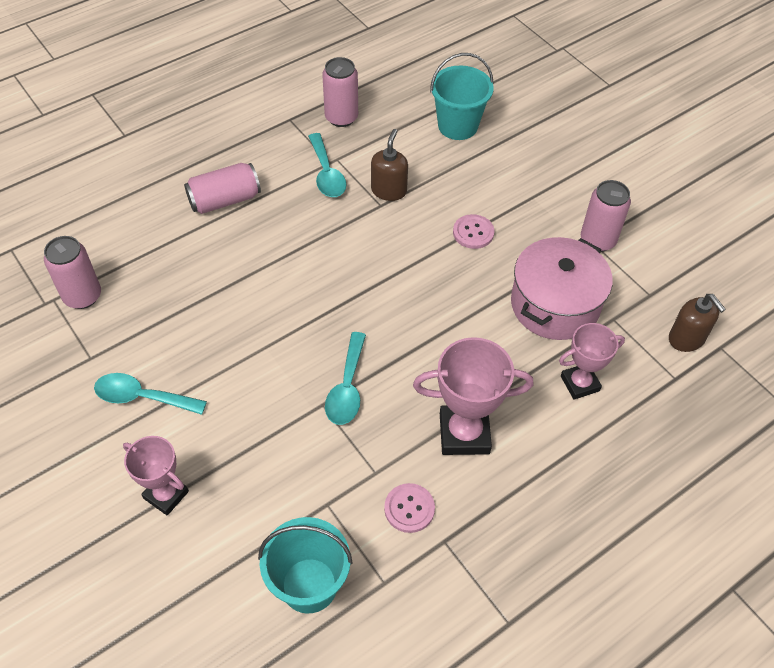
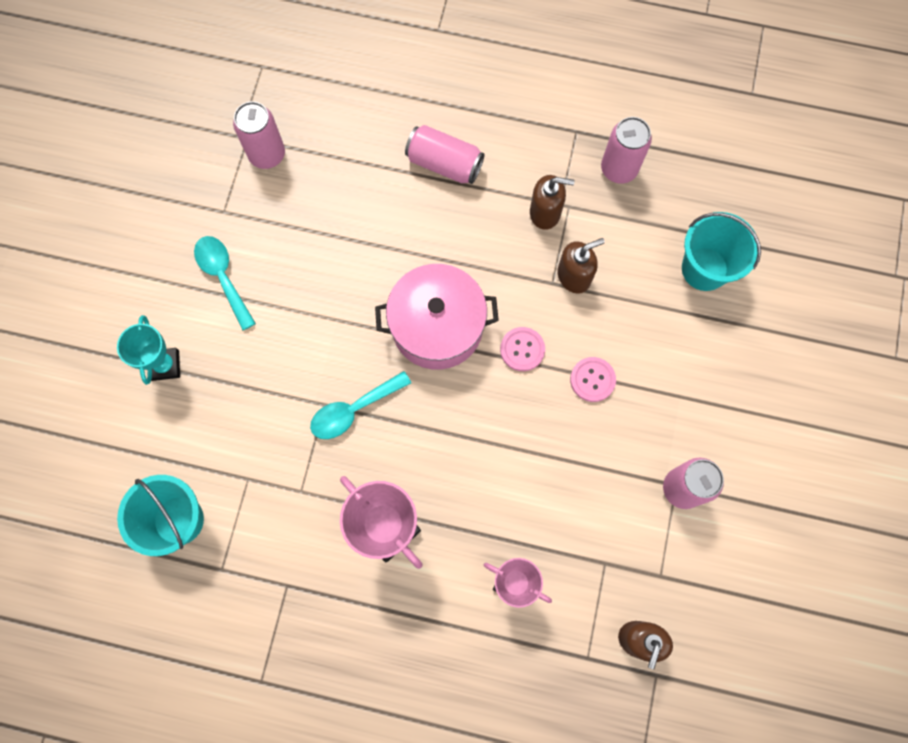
camera: 50 degrees right, 20 degrees up
pink trophy [123,436,189,516] -> turquoise trophy [117,315,180,385]
turquoise spoon [308,133,347,197] -> brown soap dispenser [530,175,575,230]
pink button [384,483,435,533] -> pink button moved to [500,327,545,371]
pink pot [511,237,613,340] -> pink pot moved to [375,264,499,370]

